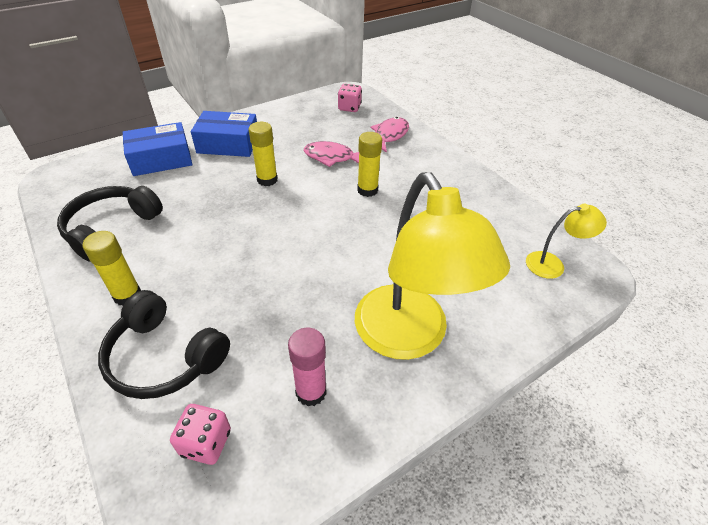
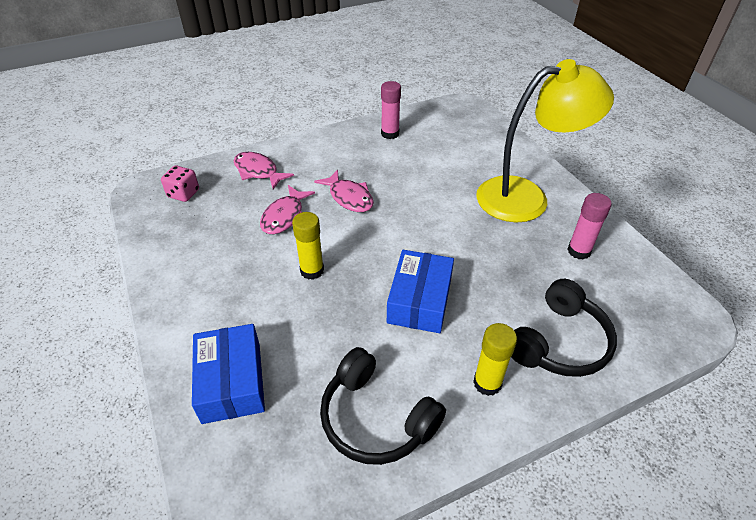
camera: 80 degrees left, 0 degrees up
pink dice [170,404,231,465] -> none
blue box [191,111,257,157] -> blue box moved to [387,250,454,333]
yellow glue stick [357,132,382,197] -> pink fish [314,170,374,212]
yellow lamp [526,204,607,279] -> none
none -> pink glue stick [381,81,401,139]

